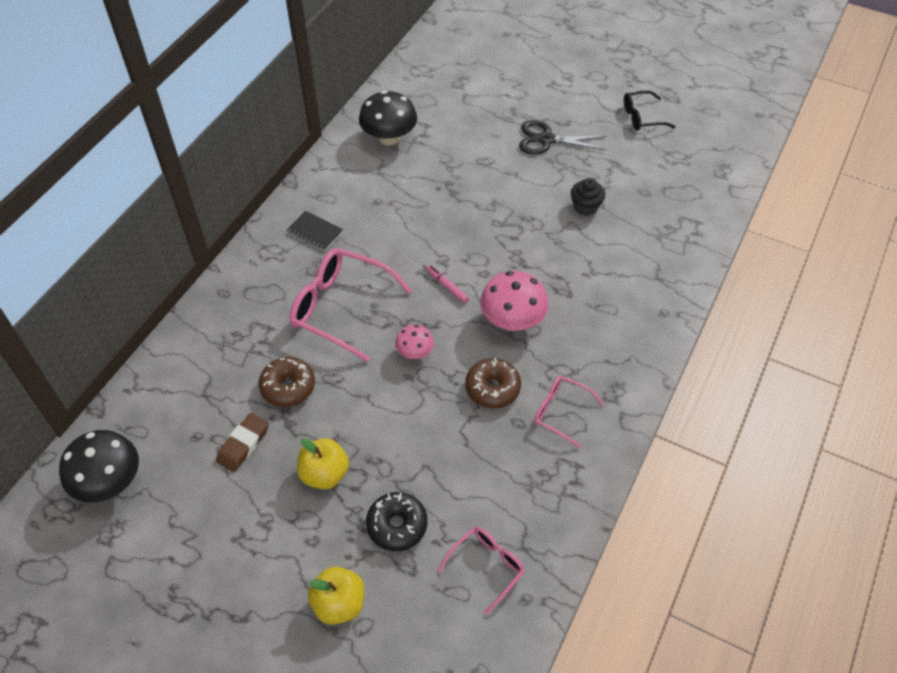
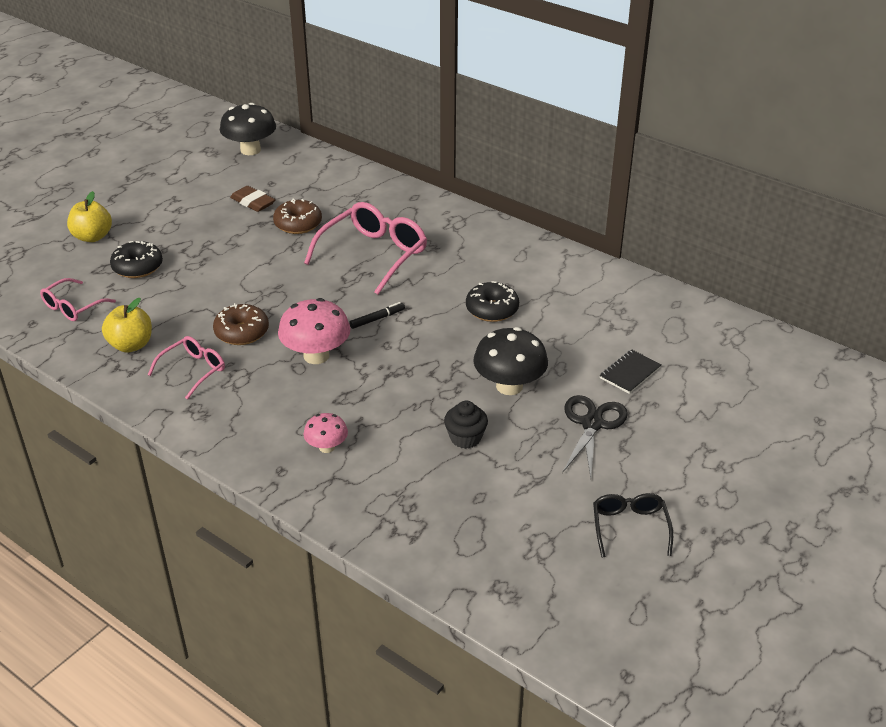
camera: 100 degrees right, 15 degrees down
black notebook [286,211,343,251] -> black notebook moved to [599,349,661,394]
yellow apple [297,438,349,490] -> yellow apple moved to [102,298,152,353]
black mushroom [359,91,417,145] -> black mushroom moved to [473,327,548,395]
pink mushroom [395,325,434,359] -> pink mushroom moved to [304,413,348,453]
pink marker [426,265,469,304] -> black marker [349,302,405,329]
pink glasses [438,527,525,615] -> pink glasses turned 75 degrees clockwise [40,278,116,321]
none -> black donut [466,281,519,322]

